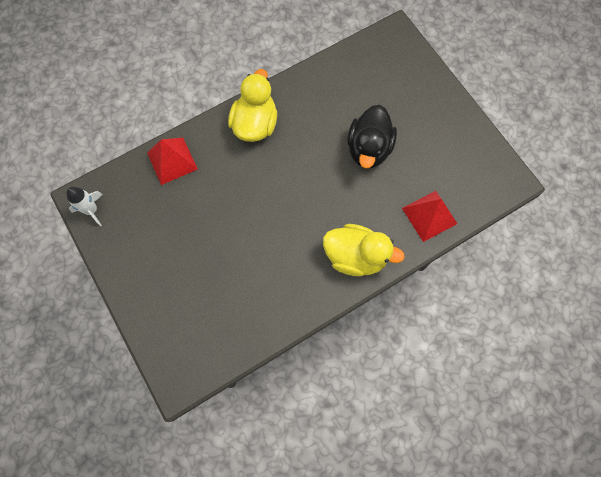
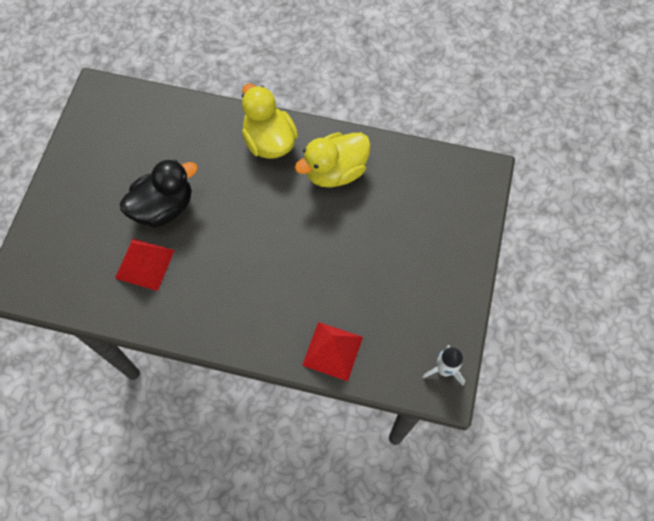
camera: 135 degrees left, 5 degrees down
yellow duck [228,69,277,142] -> yellow duck moved to [295,132,371,188]
red pyramid [402,191,457,242] -> red pyramid moved to [115,238,175,291]

